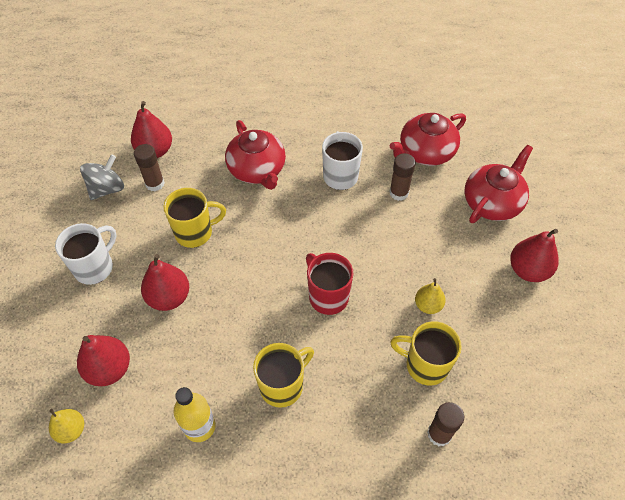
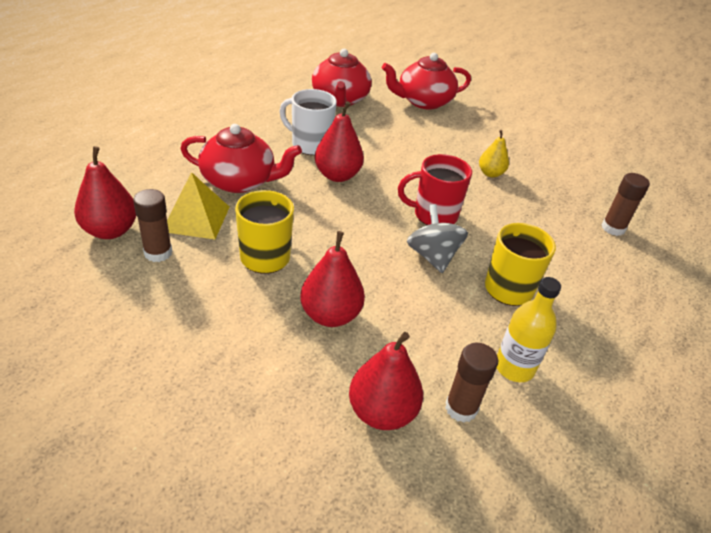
camera: 60 degrees left, 15 degrees down
yellow pear [49,409,84,443] -> none
white mug [55,223,116,285] -> none
grey spinning top [80,154,124,200] -> grey spinning top moved to [407,204,468,273]
brown glue stick [389,153,416,201] -> brown glue stick moved to [445,343,498,423]
yellow mug [390,321,462,385] -> none
red teapot [465,145,533,223] -> red teapot turned 90 degrees counterclockwise [382,53,471,110]
red pear [510,229,559,282] -> red pear moved to [315,101,364,182]
none -> yellow pyramid [167,172,229,239]

